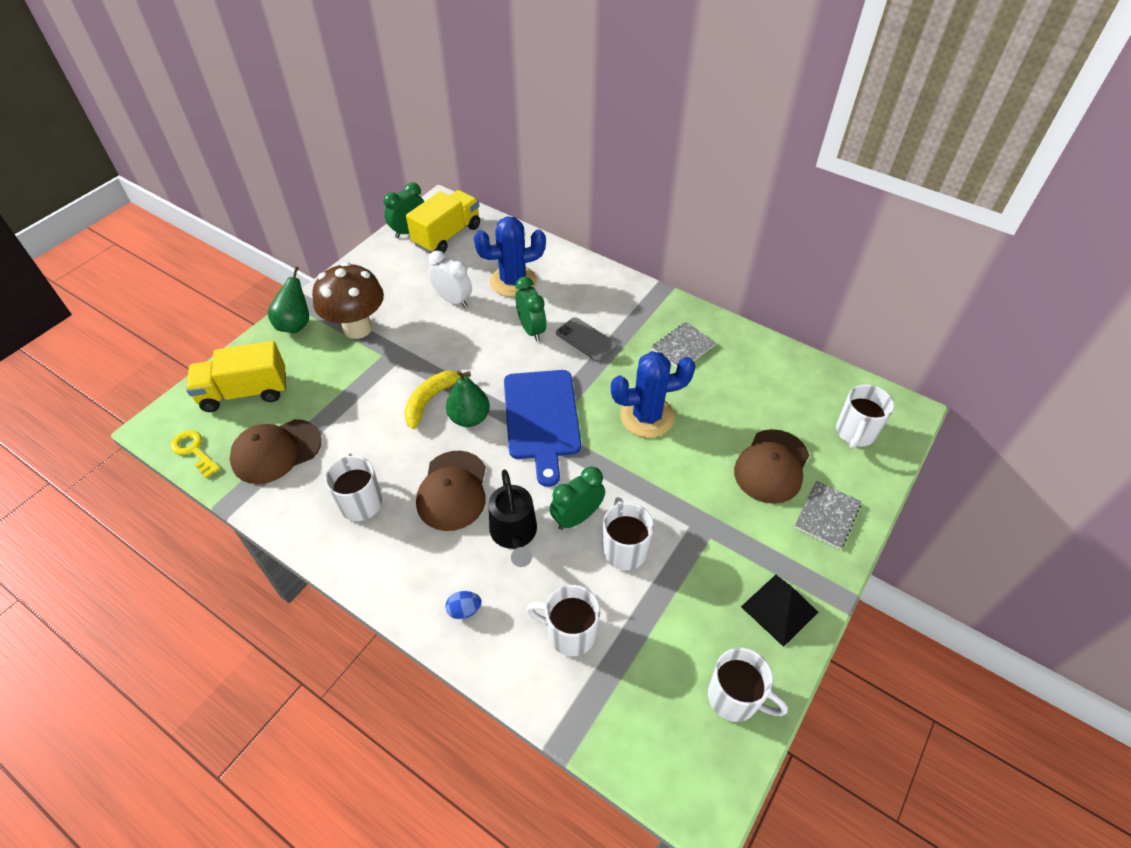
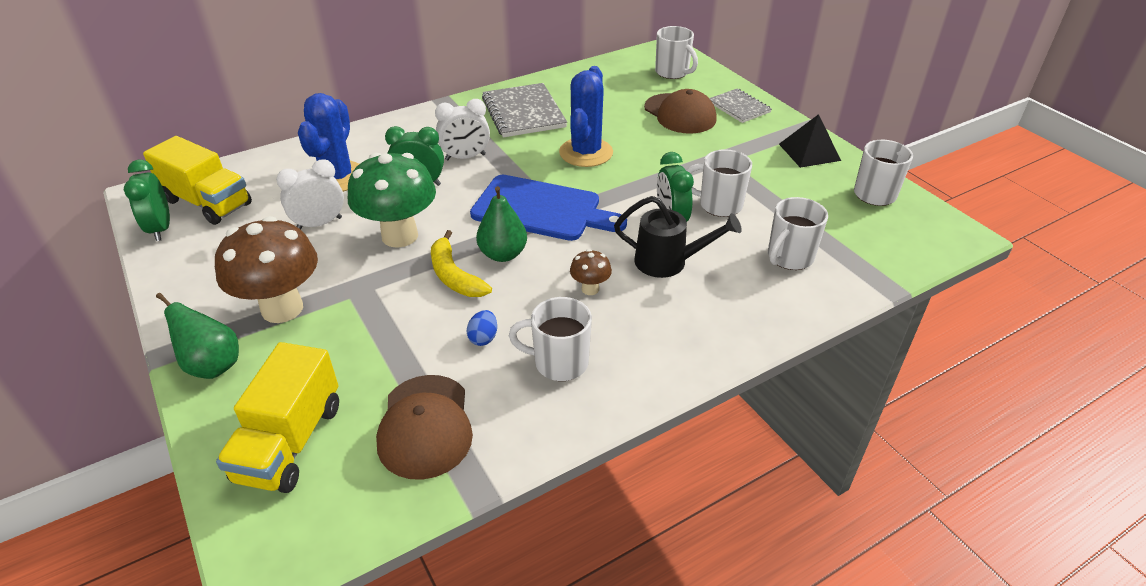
camera: 65 degrees left, 10 degrees down
yellow key [171,430,221,478] -> none
yellow truck [406,190,480,254] -> yellow truck turned 150 degrees clockwise [143,136,252,225]
brown cap [416,451,486,531] -> brown mushroom [570,249,612,295]
blue egg [445,591,482,619] -> blue egg moved to [467,310,497,346]
grey phone [556,317,618,362] -> white clock [435,99,490,160]
grey notebook [652,322,716,368] -> grey notebook [482,83,567,137], size x1.64
none -> green mushroom [348,153,436,248]

